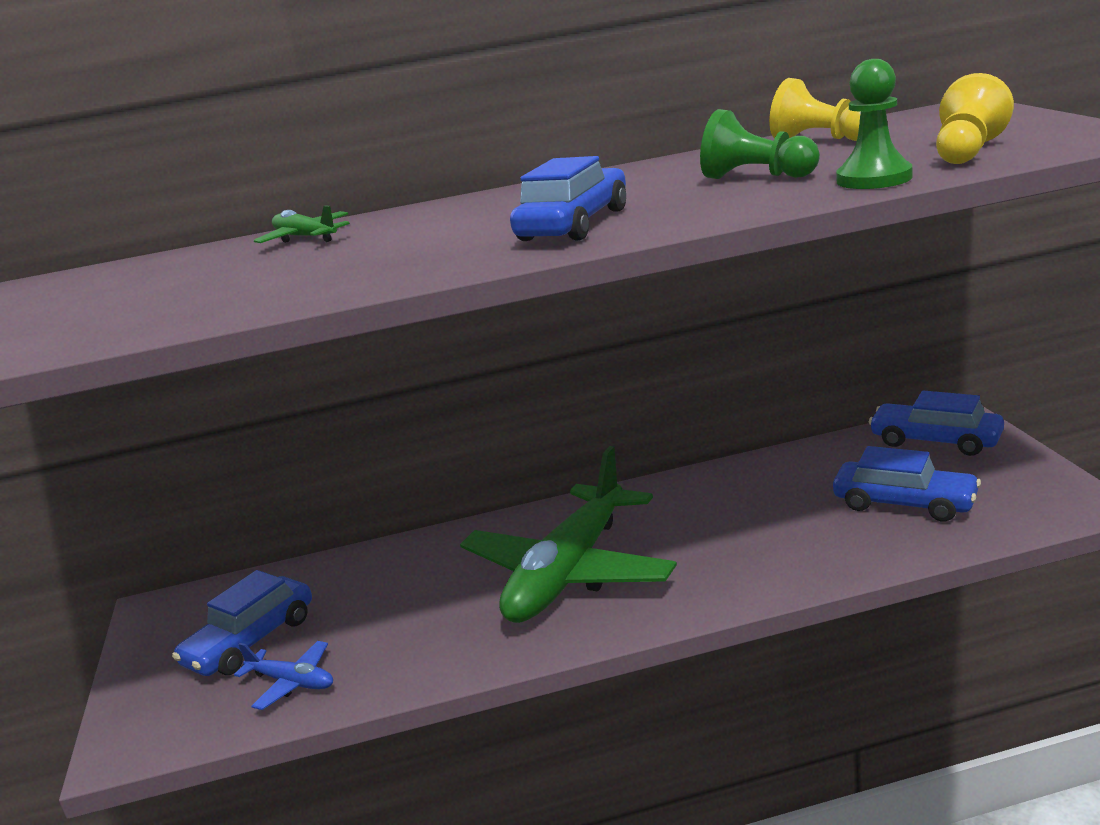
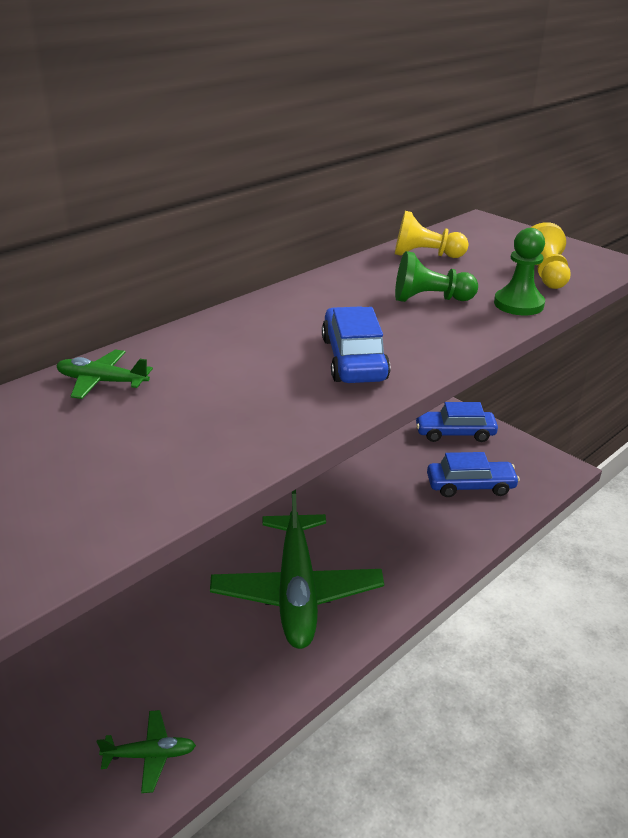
camera: 35 degrees left, 10 degrees up
blue car [172,570,312,676] -> none
blue plane [234,641,333,710] -> green plane [97,710,196,793]

